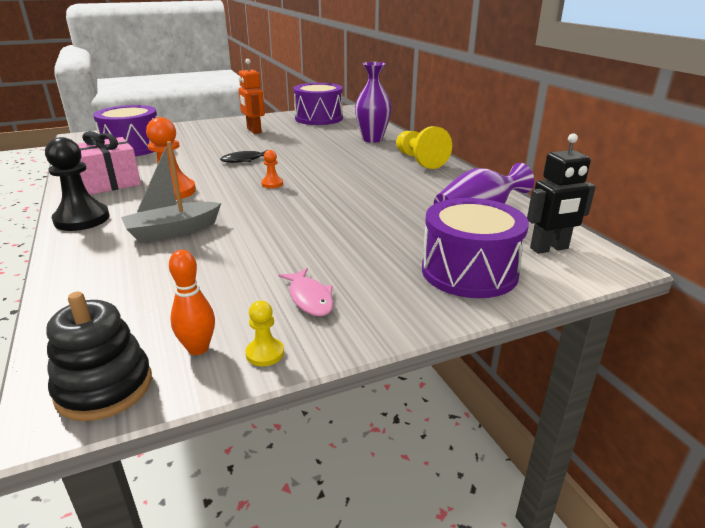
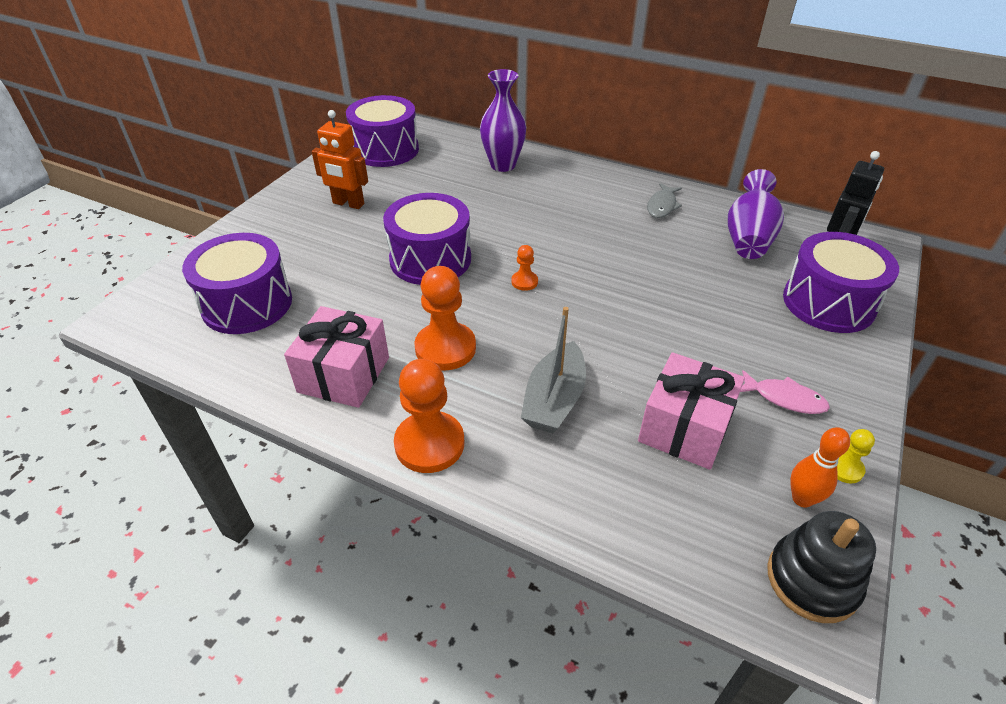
camera: 40 degrees left, 15 degrees up
black pawn [45,137,110,231] -> orange pawn [394,359,465,473]
black fish [220,150,267,163] -> purple drum [383,193,471,285]
yellow pawn [396,126,452,169] -> none
none -> pink gift [638,352,745,470]
none -> grey fish [647,183,682,218]

